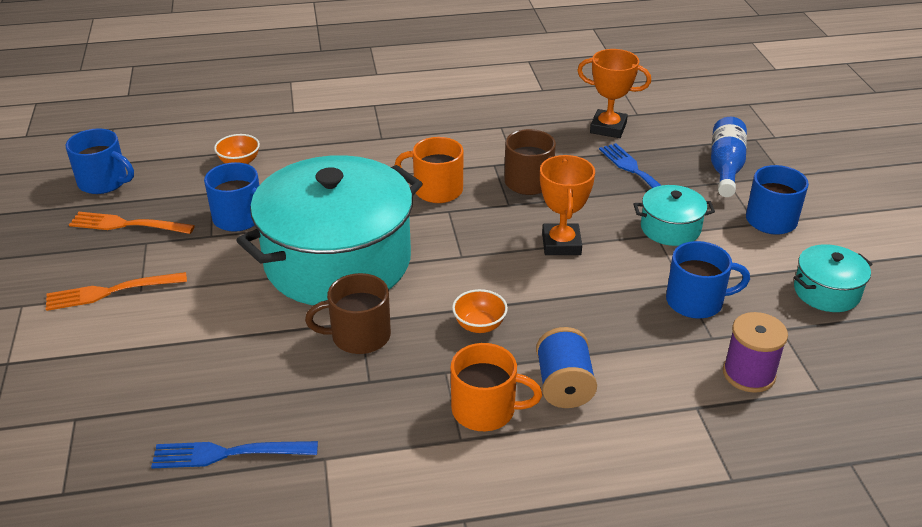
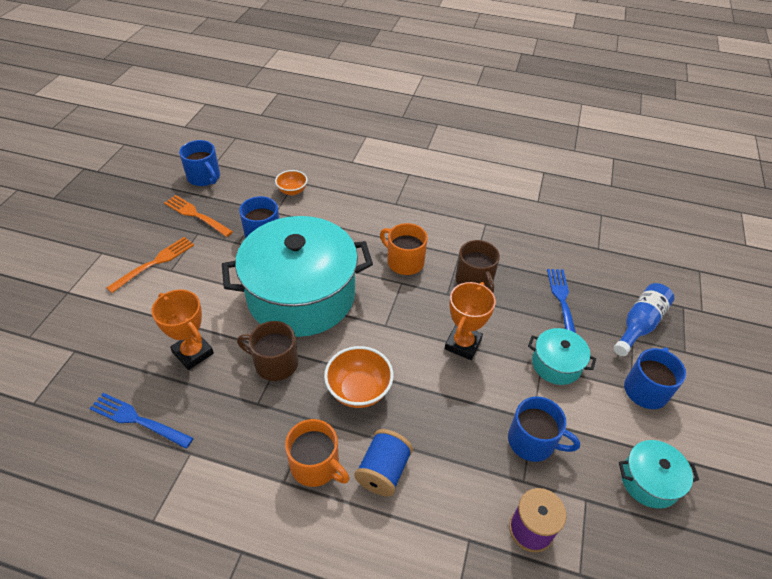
camera: 25 degrees right, 10 degrees up
orange fork [46,272,187,311] -> orange fork turned 120 degrees clockwise [106,237,194,293]
orange bowl [452,289,508,333] -> orange bowl [324,346,394,408], size x1.59
orange trophy [577,49,651,138] -> orange trophy moved to [151,290,214,370]

